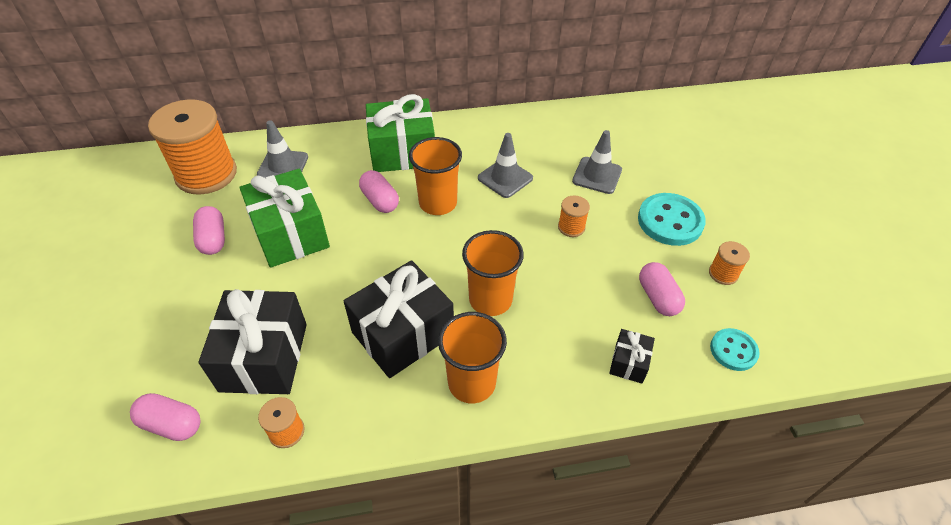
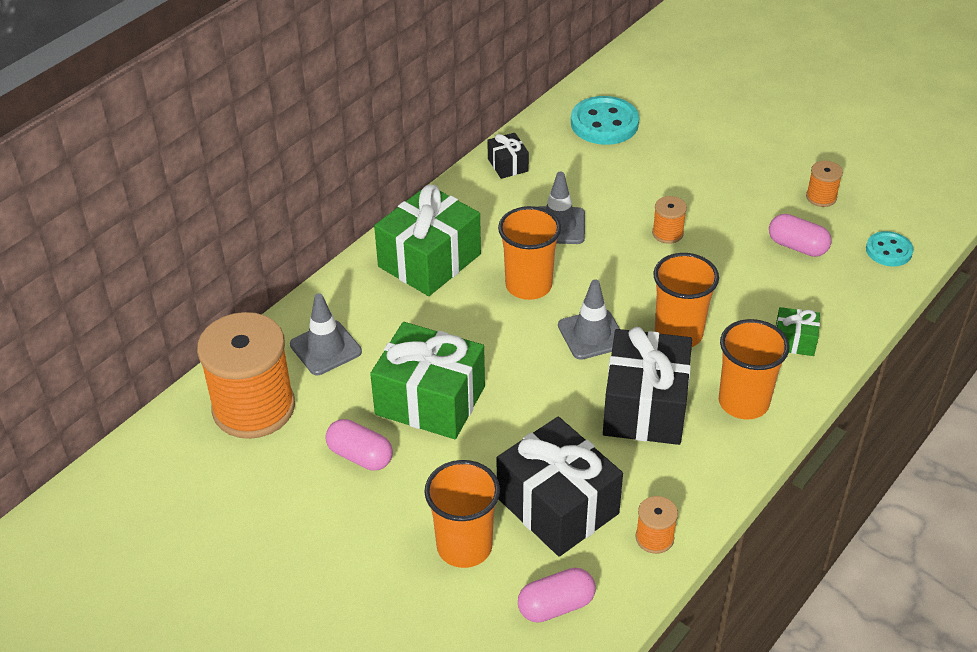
camera: 40 degrees left, 5 degrees down
pink capsule [359,170,399,213] -> none
grey traffic cone [572,130,622,194] -> grey traffic cone moved to [558,280,620,360]
black gift [609,329,655,384] -> black gift moved to [487,133,529,179]
turquoise button [638,193,706,246] -> turquoise button moved to [571,96,639,145]
none -> orange cup [424,460,500,568]
none -> green gift [776,307,820,356]

